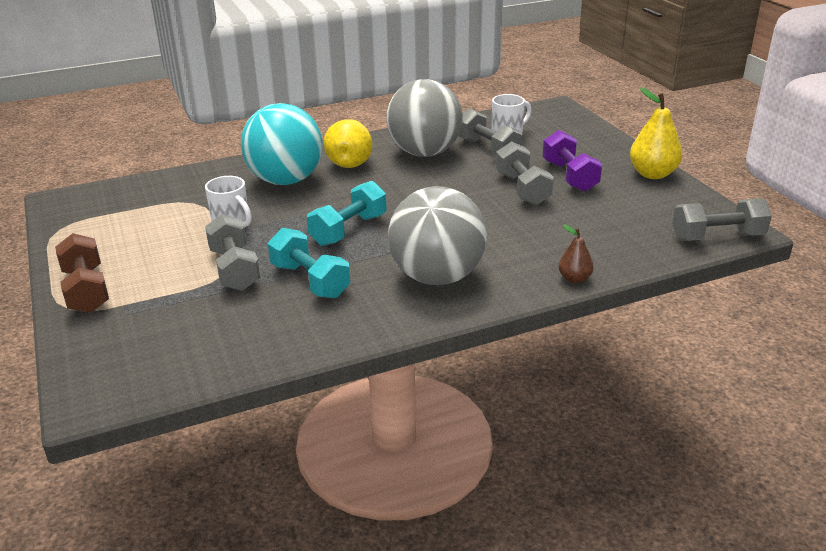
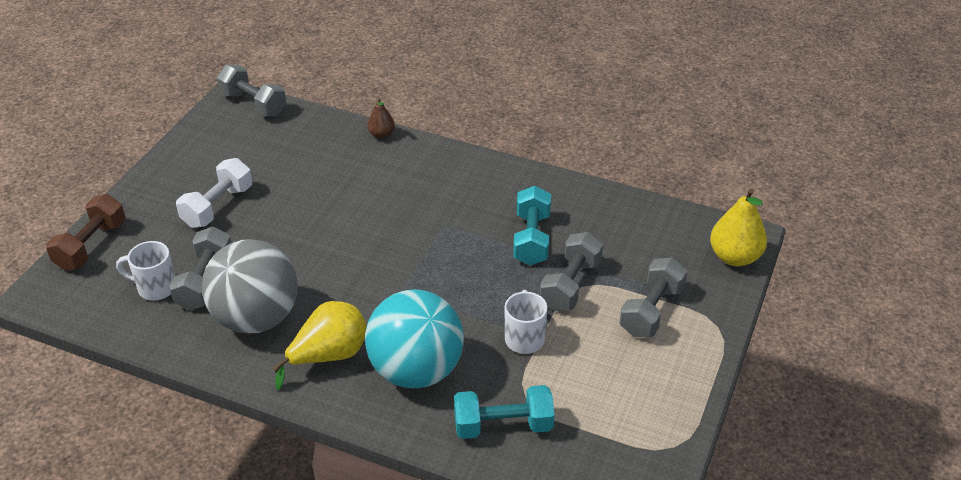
camera: 135 degrees left, 10 degrees up
brown dumbbell [55,233,109,313] -> brown dumbbell moved to [46,194,126,271]
turquoise dumbbell [307,181,387,246] -> turquoise dumbbell moved to [454,385,555,439]
grey ball [388,186,487,285] -> none
grey dumbbell [496,141,554,205] -> grey dumbbell moved to [620,258,687,337]
purple dumbbell [543,130,602,192] -> white dumbbell [176,158,252,228]
yellow pear [630,88,682,179] -> yellow pear moved to [710,188,767,266]

